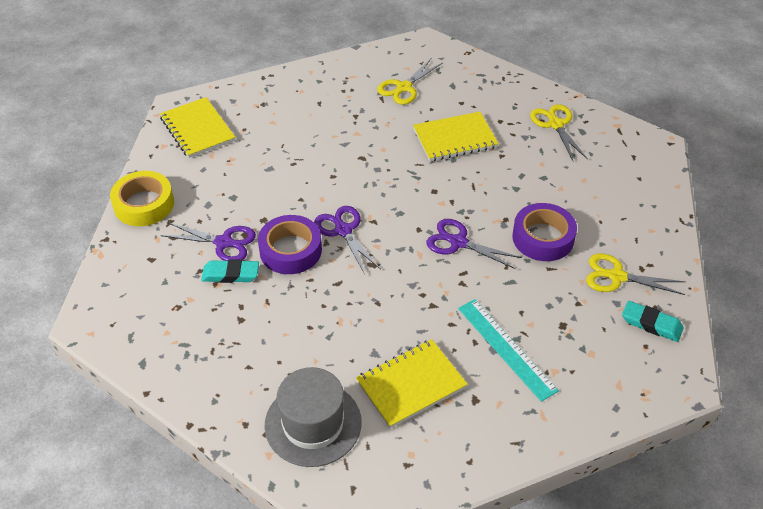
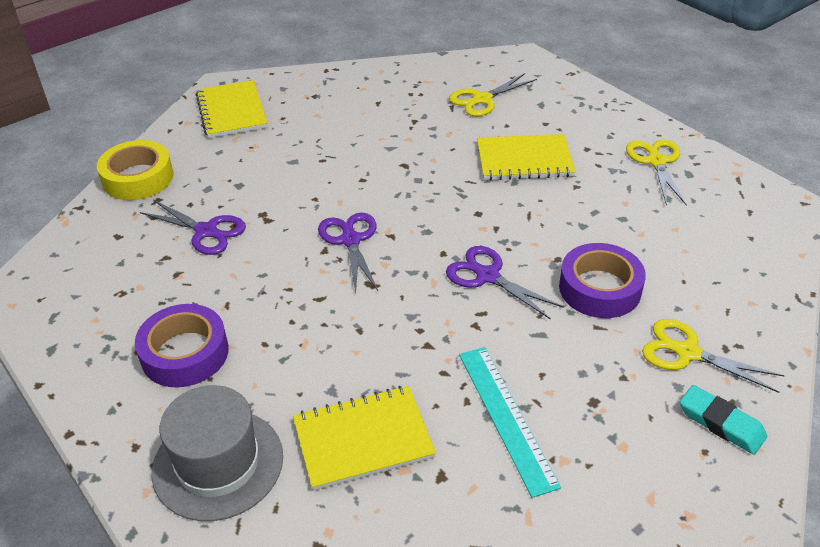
camera: 15 degrees right, 5 degrees down
turquoise eraser [201,259,259,283] -> none
purple tape [258,215,322,274] -> purple tape moved to [135,304,229,387]

